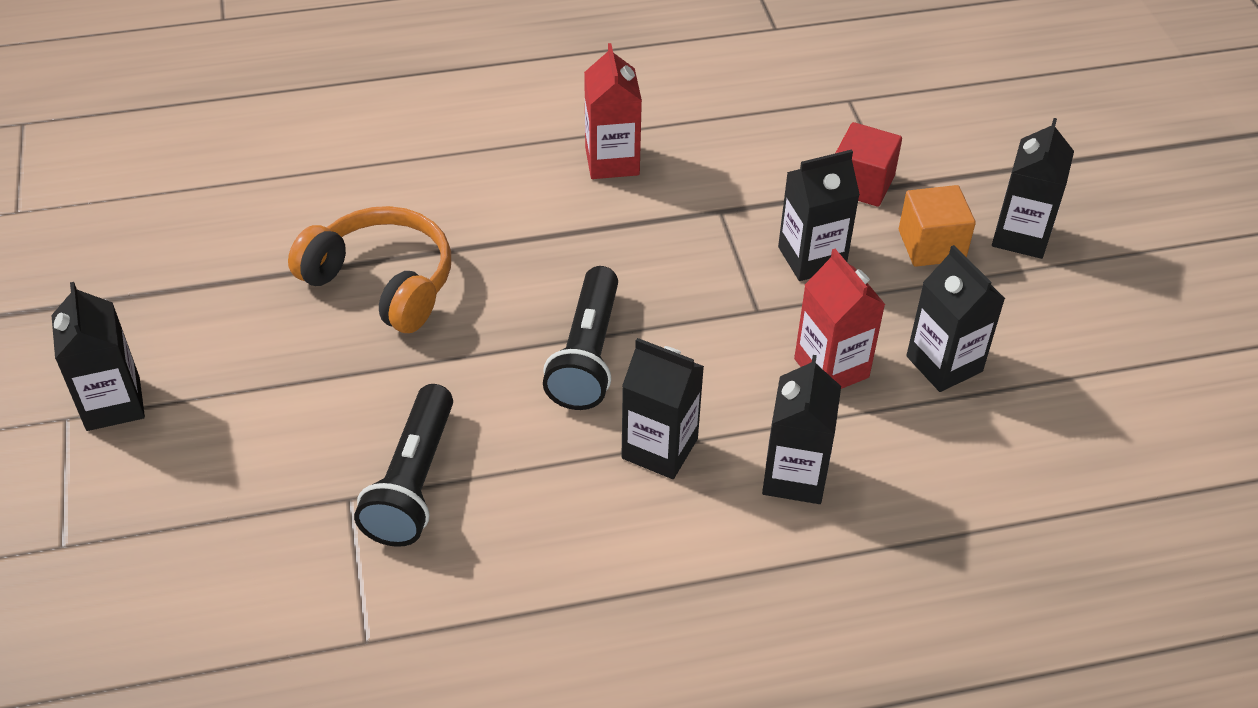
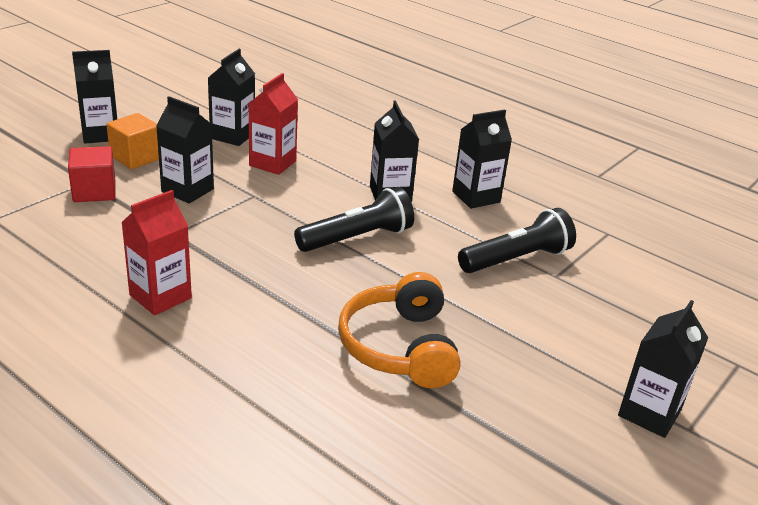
camera: 130 degrees left, 15 degrees down
black carton [762,355,841,504] -> black carton moved to [452,110,512,209]

